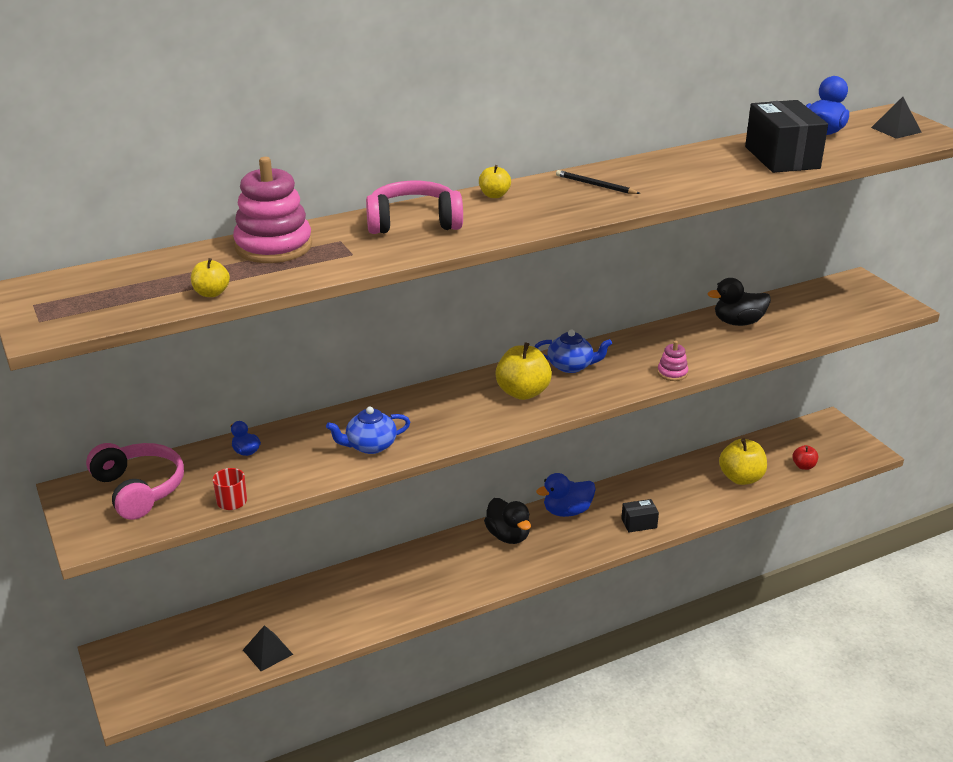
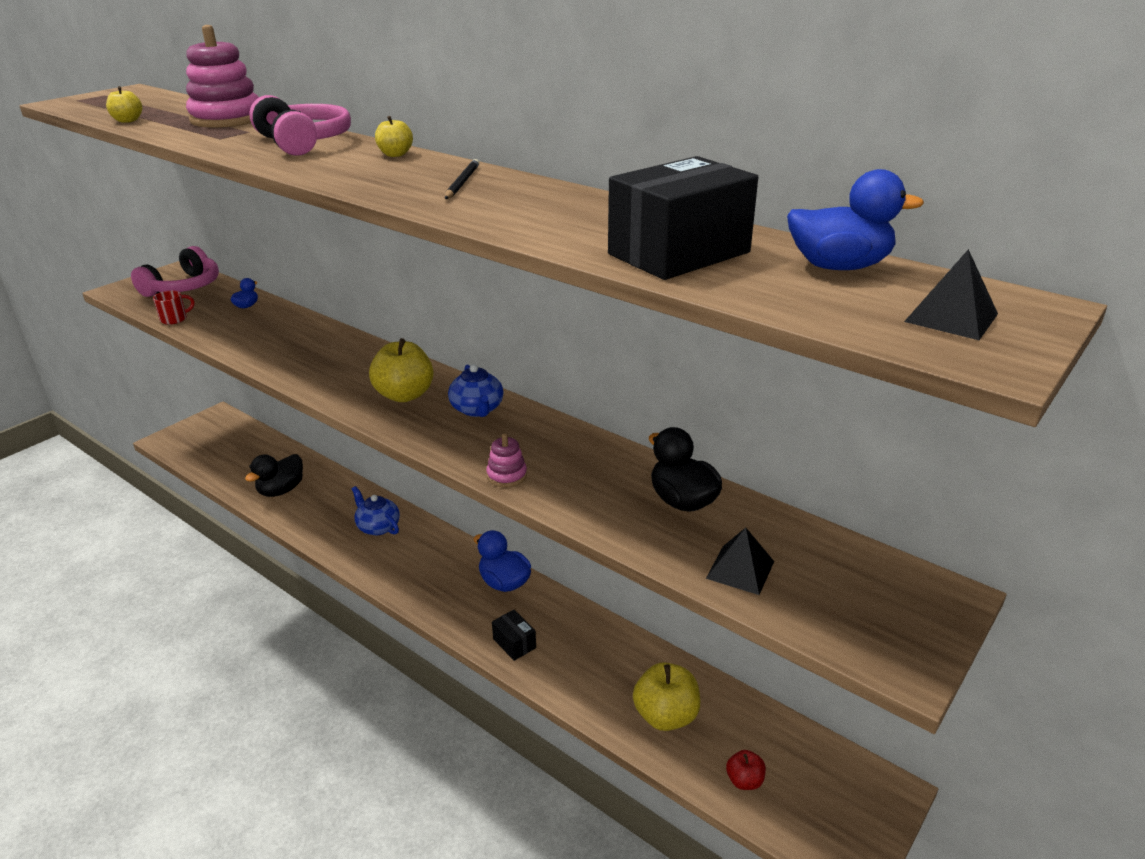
camera: 65 degrees right, 0 degrees up
black pyramid [243,625,293,671] -> black pyramid moved to [706,528,774,595]
blue teapot [326,407,410,454] -> blue teapot moved to [352,486,400,535]
black duck [484,498,531,544] -> black duck moved to [245,454,303,497]

